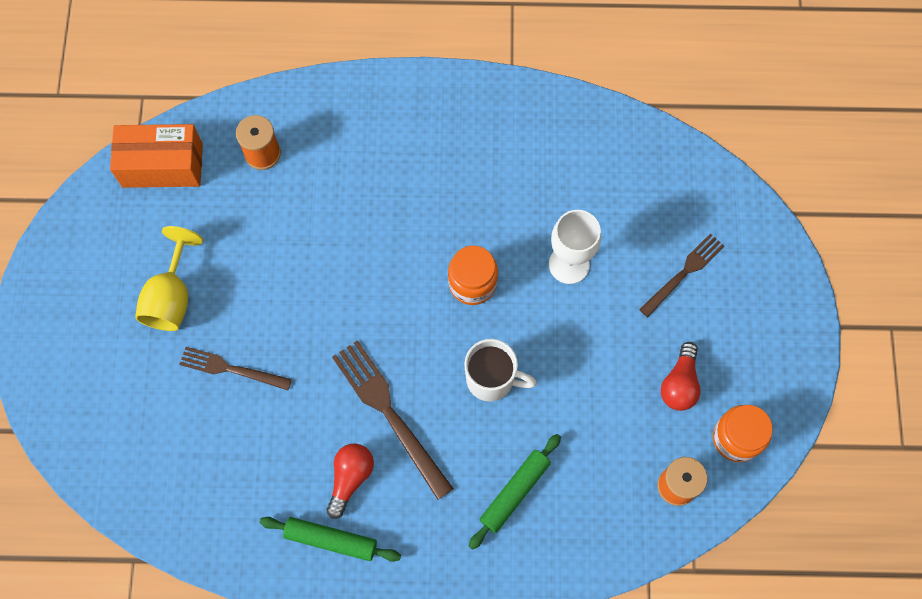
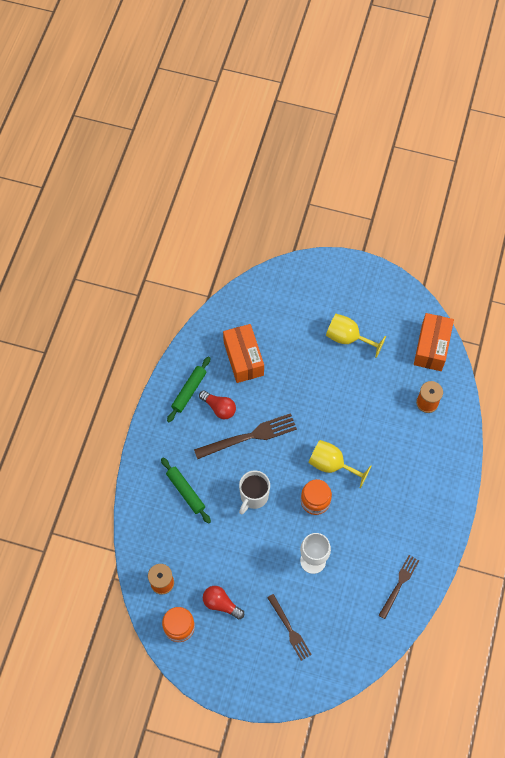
camera: 105 degrees right, 5 degrees down
brown fork [179,347,292,390] -> brown fork moved to [378,555,419,619]
none -> orange box [223,324,264,383]
none -> yellow goblet [309,440,371,489]

